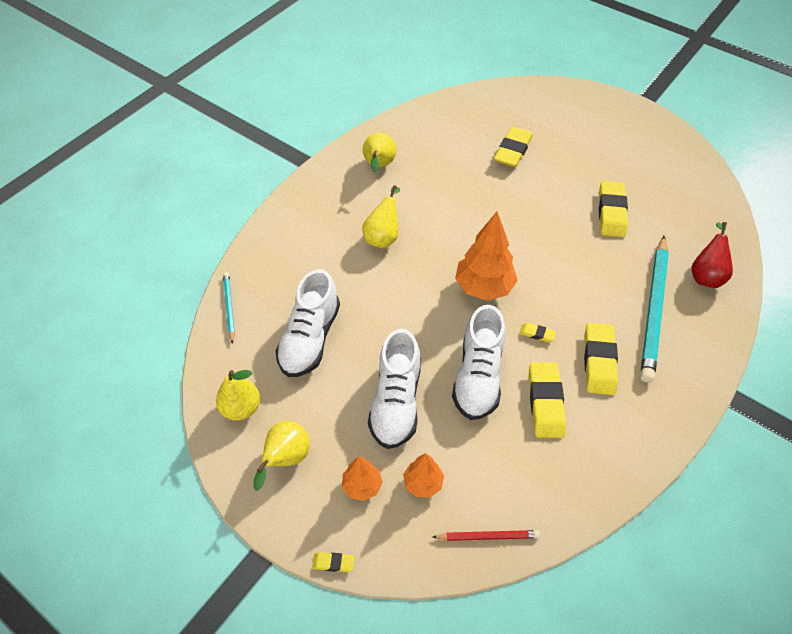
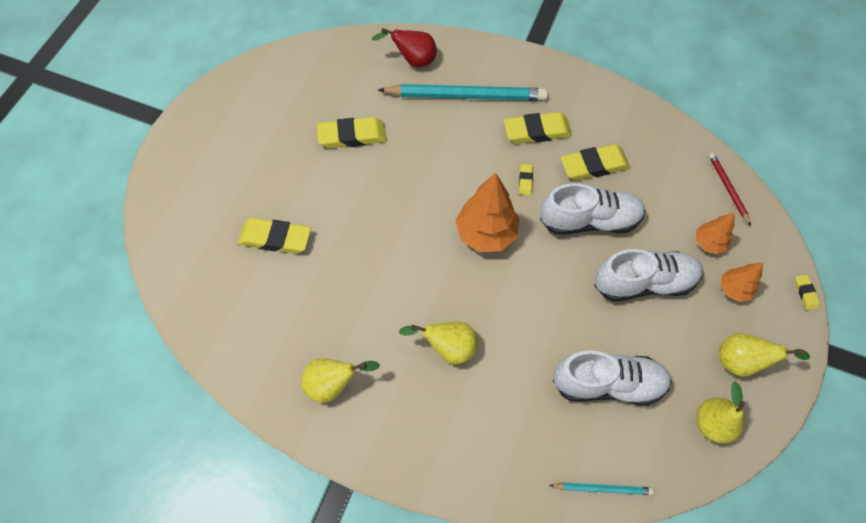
camera: 105 degrees left, 10 degrees up
turquoise pencil [223,272,235,344] -> turquoise pencil turned 150 degrees counterclockwise [549,483,655,495]

